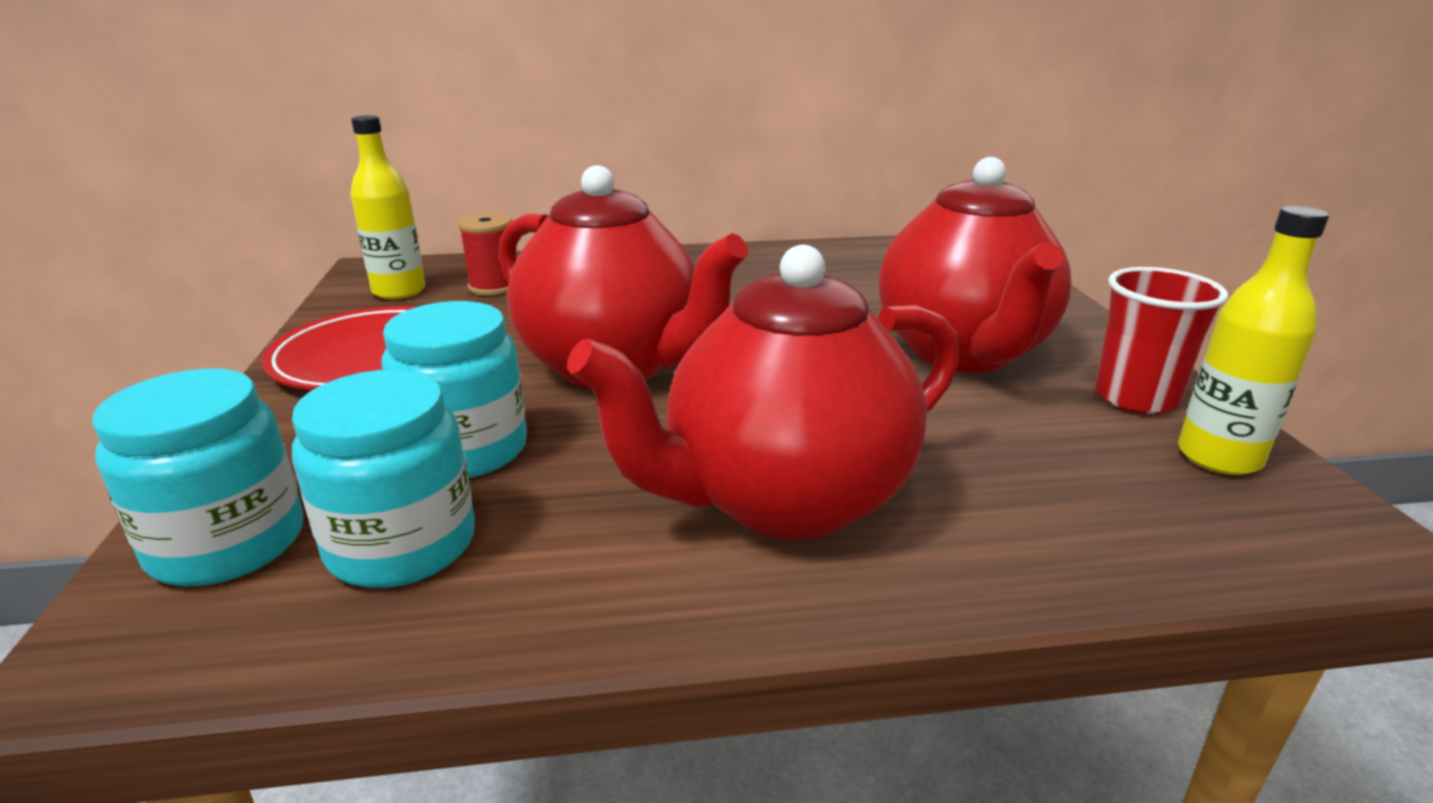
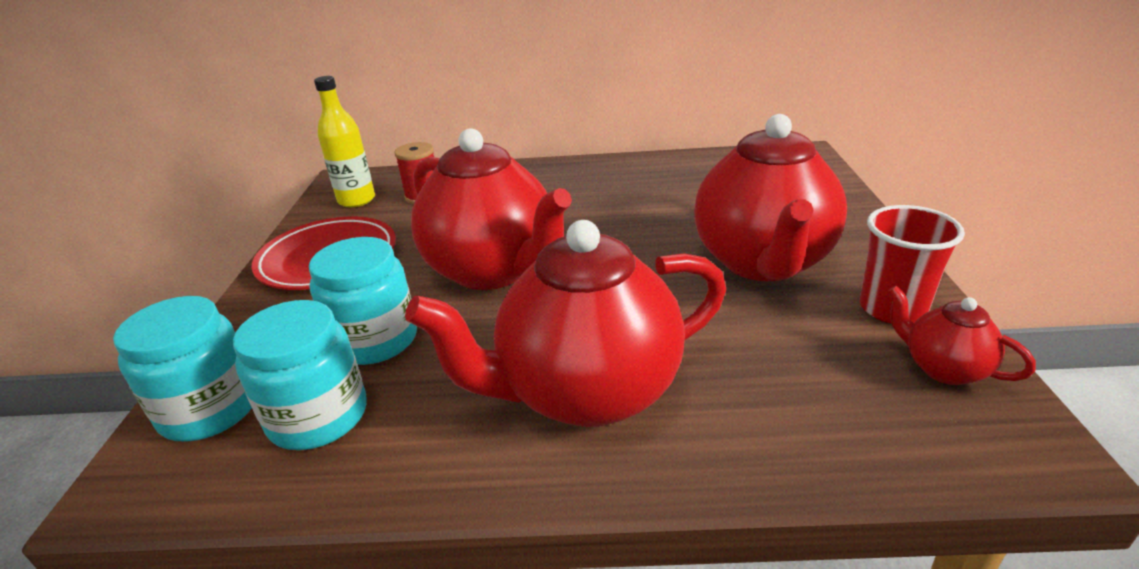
camera: 10 degrees right, 5 degrees up
yellow bottle [1178,206,1329,475] -> red teapot [888,286,1036,385]

